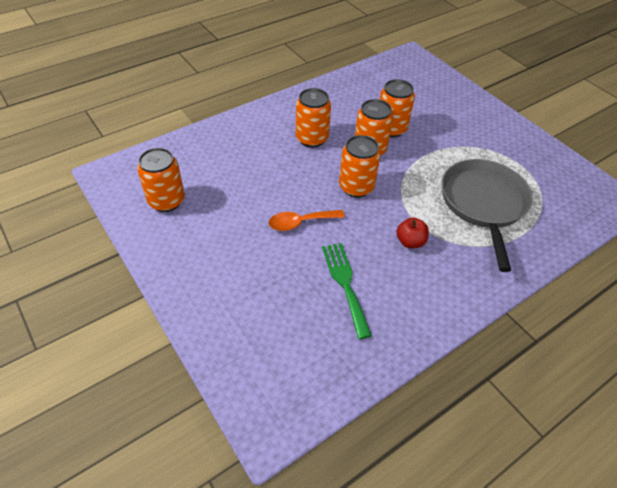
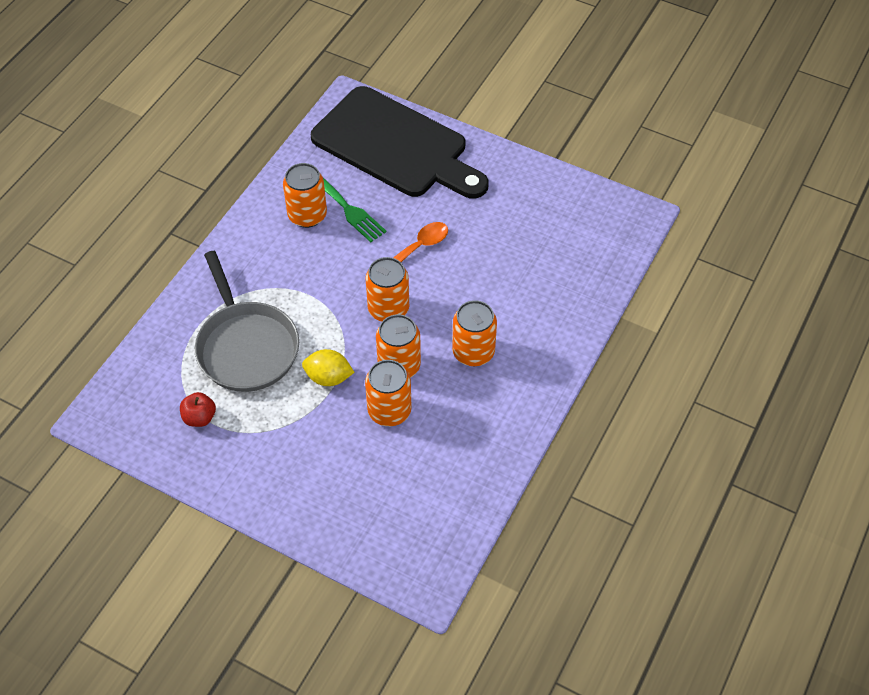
camera: 155 degrees right, 5 degrees up
orange can [137,148,185,212] -> orange can moved to [283,163,327,228]
red apple [397,217,429,248] -> red apple moved to [180,392,216,427]
none -> yellow lemon [302,349,354,386]
none -> black cutting board [311,86,489,199]

